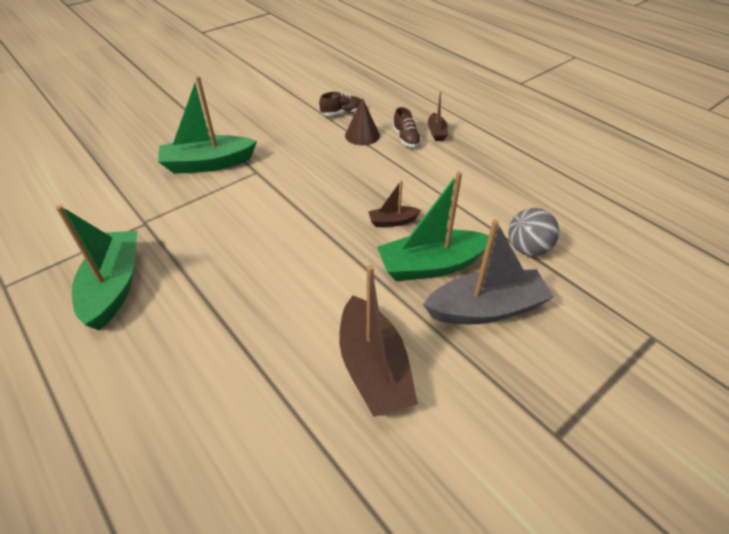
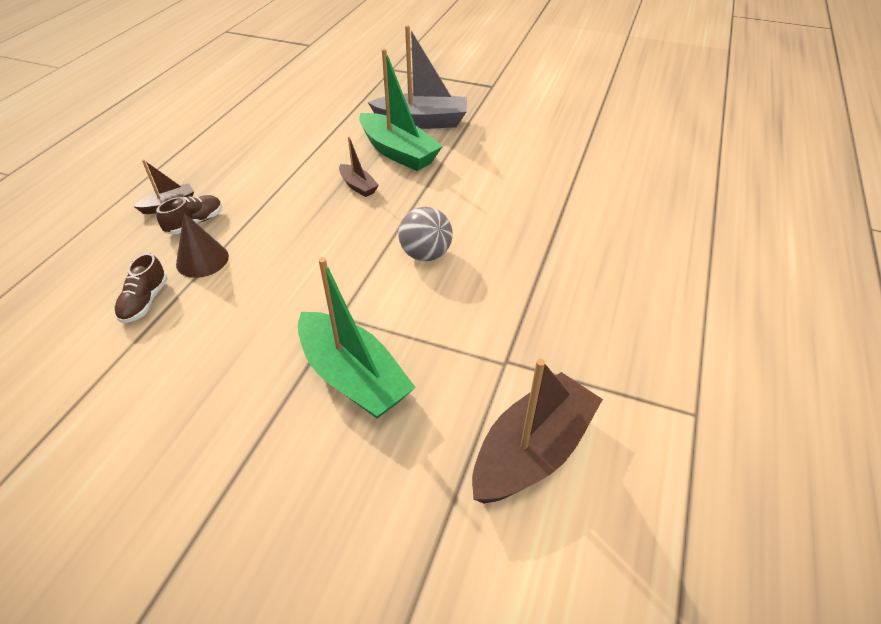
camera: 120 degrees left, 0 degrees up
green boat [56,205,137,330] -> none
brown shoe [319,92,361,116] -> brown shoe turned 120 degrees counterclockwise [114,253,168,323]
brown boat [339,265,418,417] -> brown boat moved to [472,359,603,504]
grey boat [423,219,554,324] -> grey boat turned 135 degrees clockwise [368,25,467,129]
grey ball [508,208,559,256] -> grey ball moved to [398,207,452,261]

